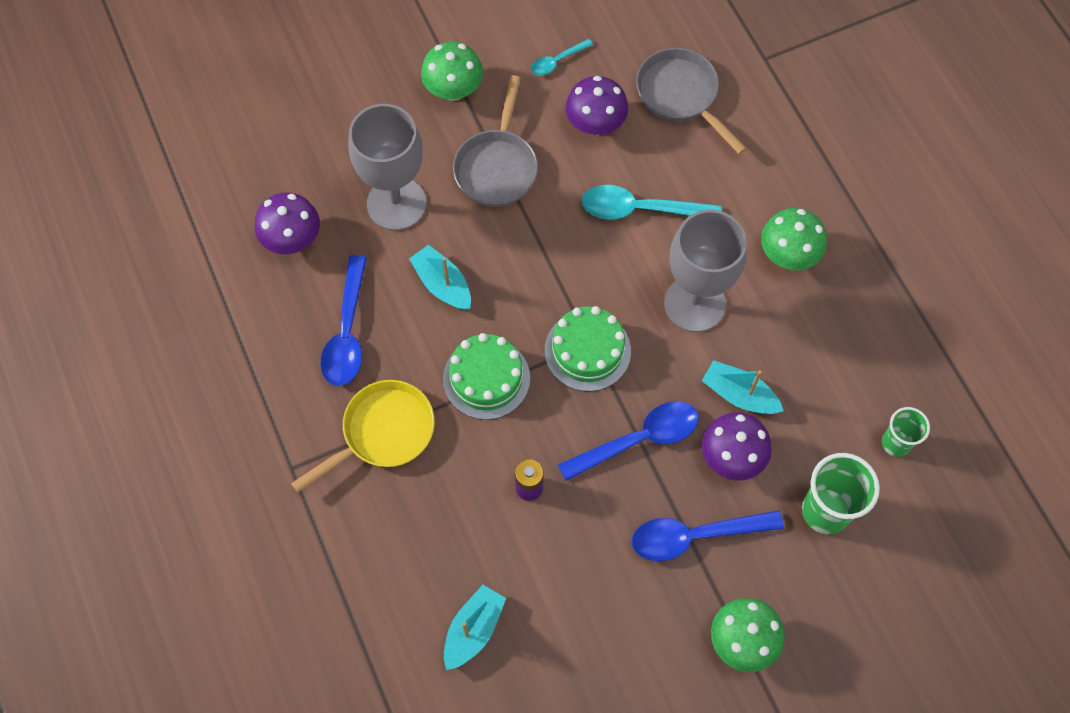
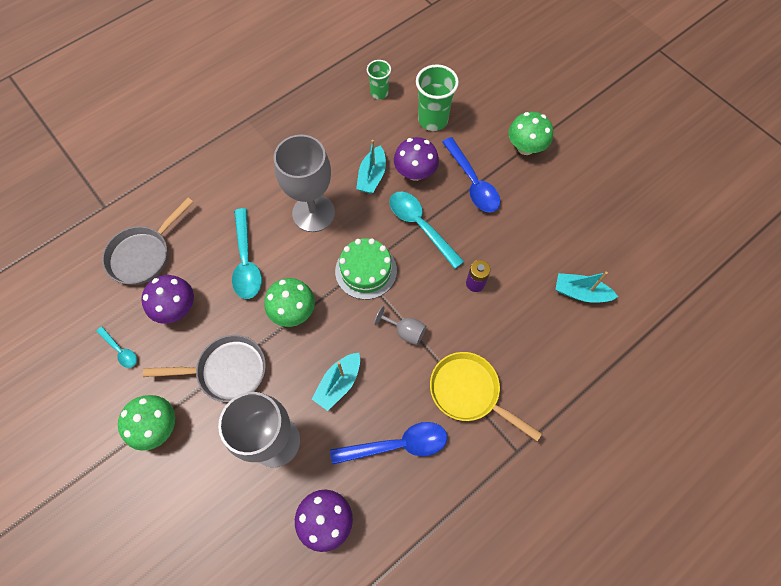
camera: 105 degrees left, 0 degrees up
green cake [443,333,530,420] -> grey goblet [374,306,426,345]
blue spoon [558,401,699,481] -> turquoise spoon [389,192,464,269]
green mushroom [761,208,827,270] -> green mushroom moved to [264,278,315,327]

